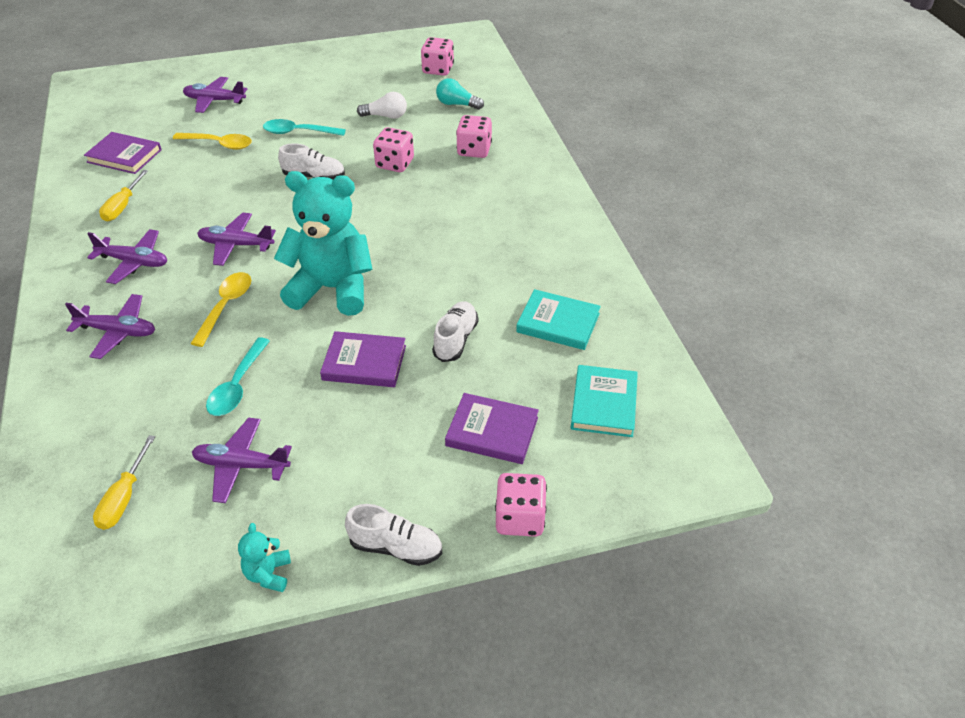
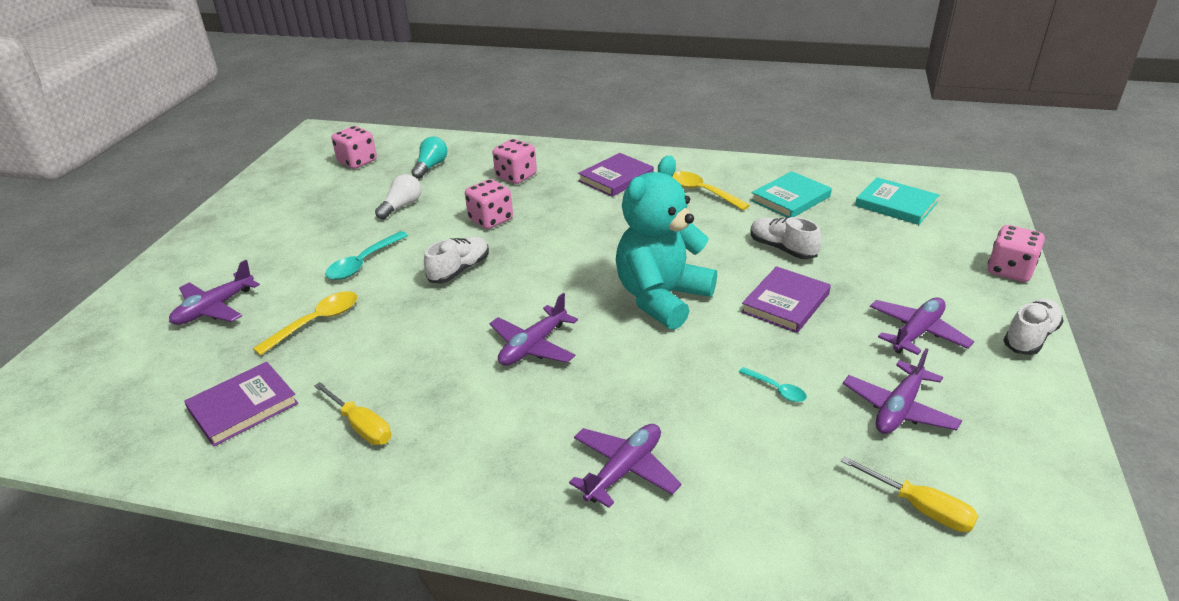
camera: 60 degrees left, 10 degrees down
purple plane [87,229,167,284] -> purple plane moved to [870,298,974,355]
yellow spoon [190,272,251,347] -> yellow spoon moved to [672,171,750,210]
turquoise spoon [206,337,270,416] -> turquoise spoon [739,367,807,402], size x0.58
turquoise teddy bear [238,523,291,592] -> none
turquoise light bulb [436,78,484,110] -> turquoise light bulb turned 150 degrees clockwise [412,137,448,179]
purple book [445,393,539,464] -> purple book moved to [578,153,654,197]

